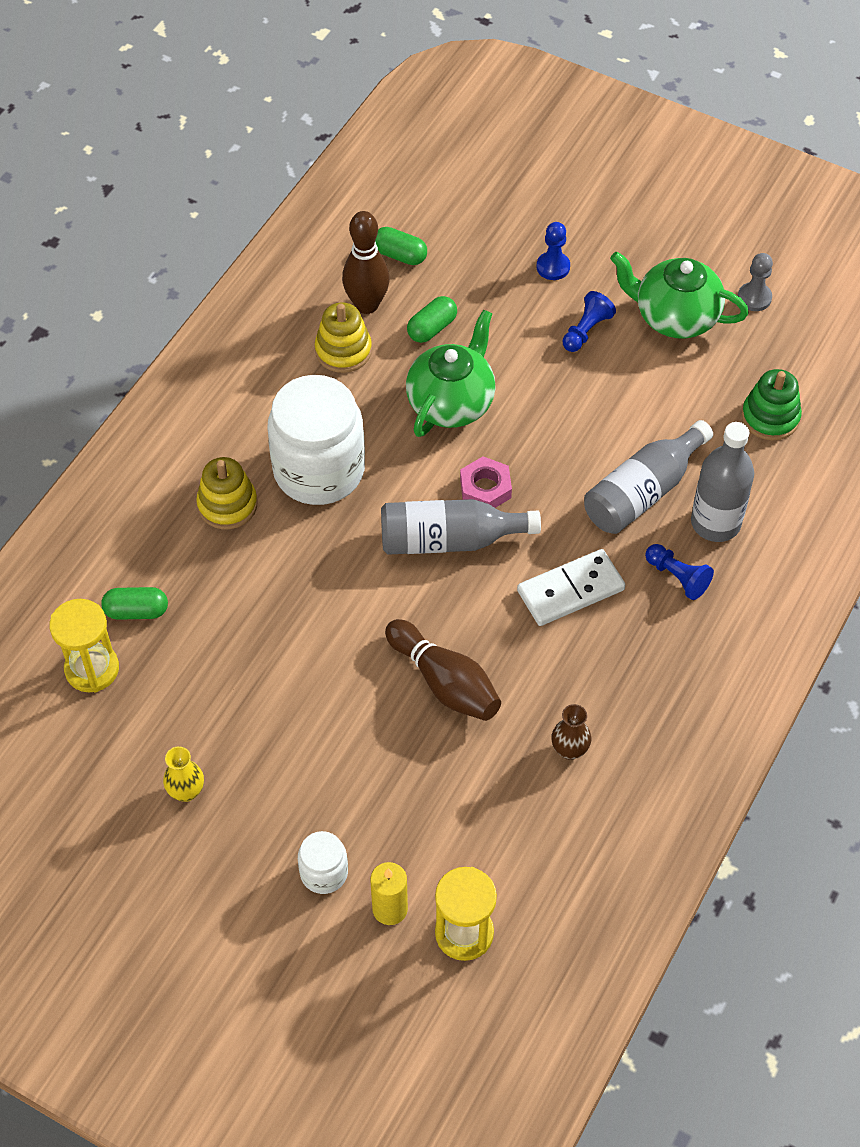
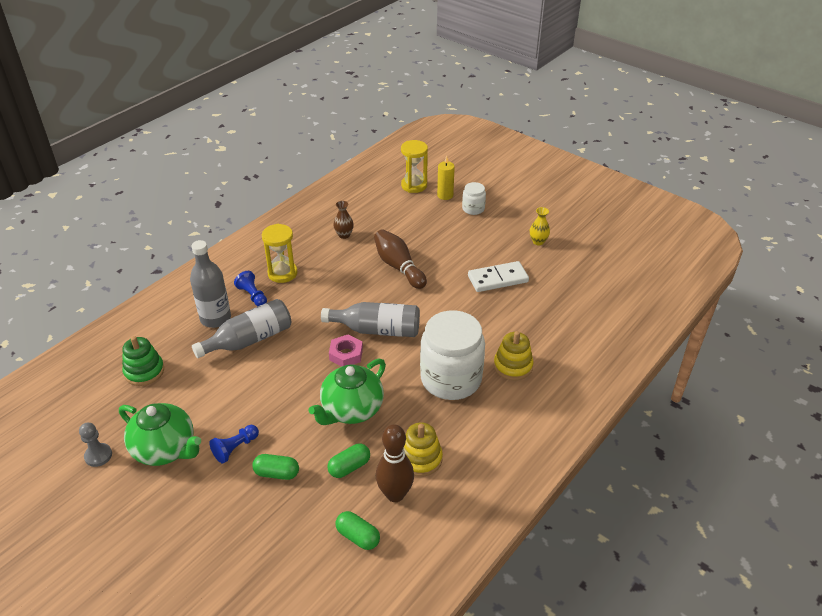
camera: 170 degrees left, 15 degrees down
yellow hourglass [49,599,119,693] -> yellow hourglass moved to [262,224,298,283]
green capsule [101,587,168,620] -> green capsule moved to [252,454,299,480]
white domino [517,549,625,626] -> white domino moved to [468,261,529,292]
blue pawn [537,222,570,280] -> none

